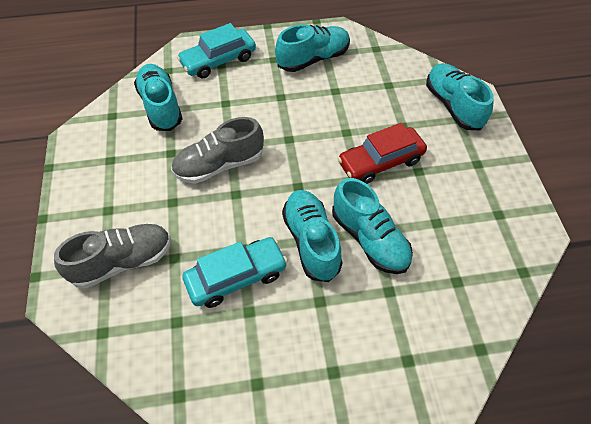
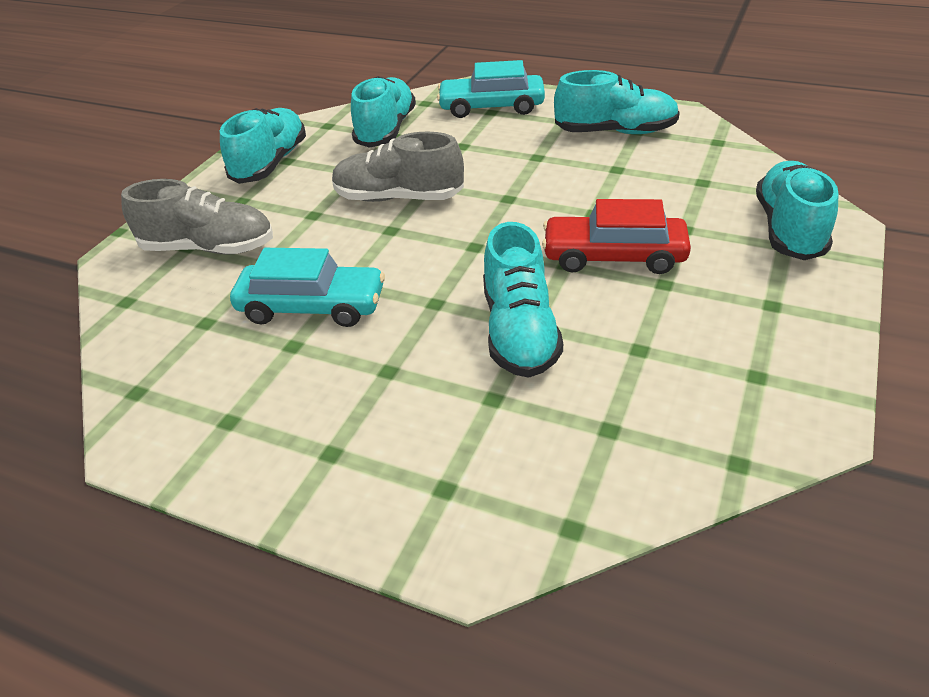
camera: 35 degrees right, 15 degrees down
turquoise shoe [282,190,342,282] -> turquoise shoe moved to [220,108,306,184]

